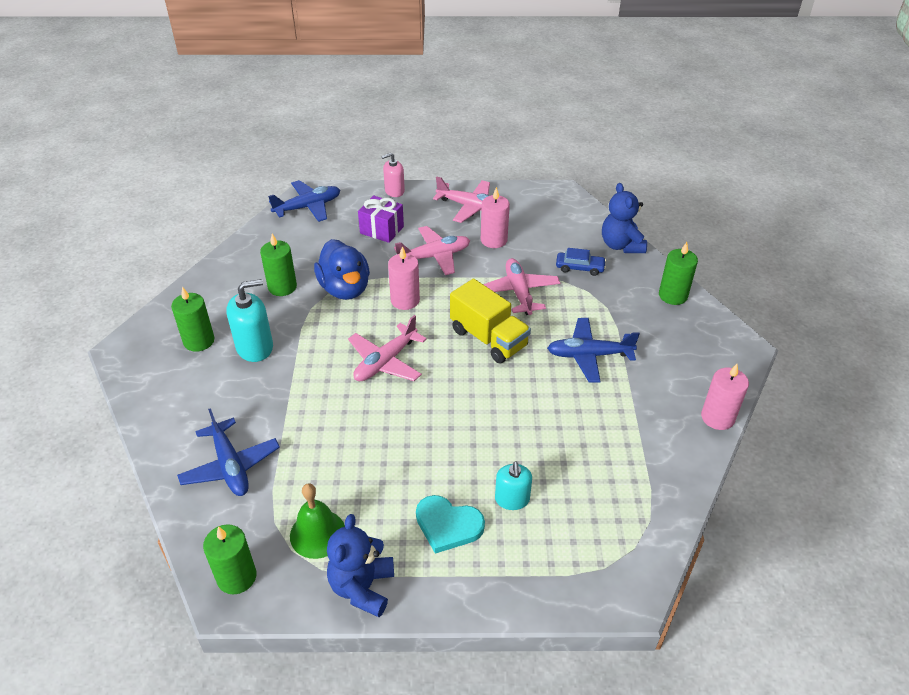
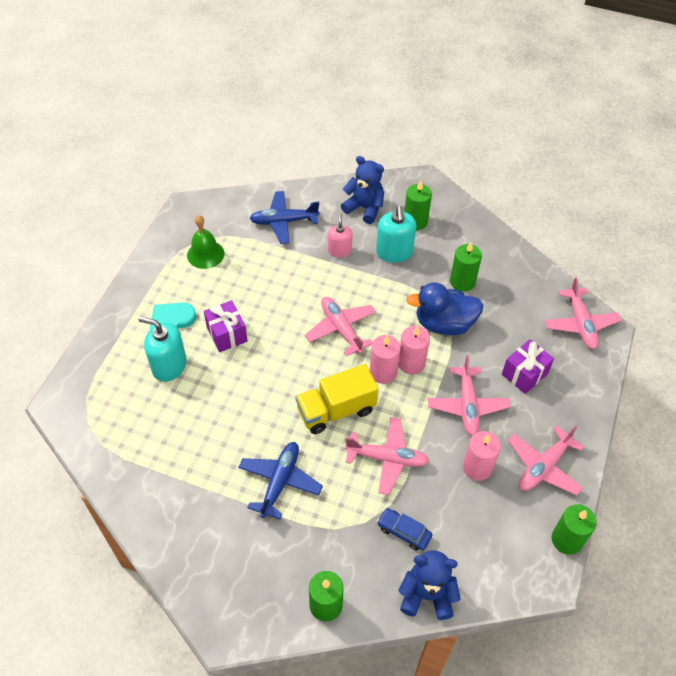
camera: 110 degrees right, 10 degrees up
green candle [203,524,256,594] -> green candle moved to [552,504,597,555]
blue plane [268,180,340,222] -> pink plane [545,277,621,349]
blue teddy bear [327,514,394,617] -> blue teddy bear moved to [341,156,384,224]
pink soap dispenser [381,153,405,197] -> pink soap dispenser moved to [328,213,353,258]
turquoise soap dispenser [495,461,532,510] -> turquoise soap dispenser [139,317,187,382], size x1.54
blue car [556,248,606,276] -> blue car turned 90 degrees clockwise [377,508,433,551]
pink candle [701,364,749,430] -> pink candle moved to [370,335,401,384]
none -> purple gift [204,300,247,352]

